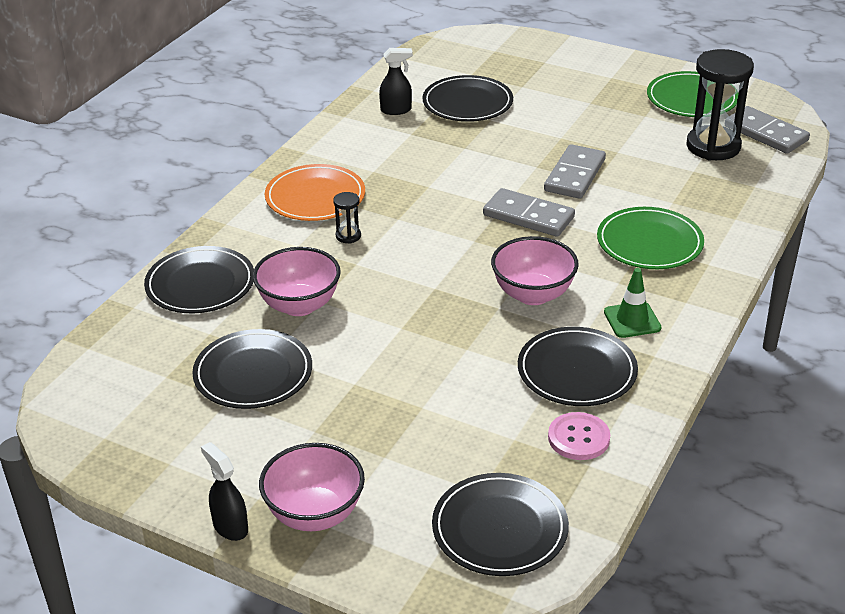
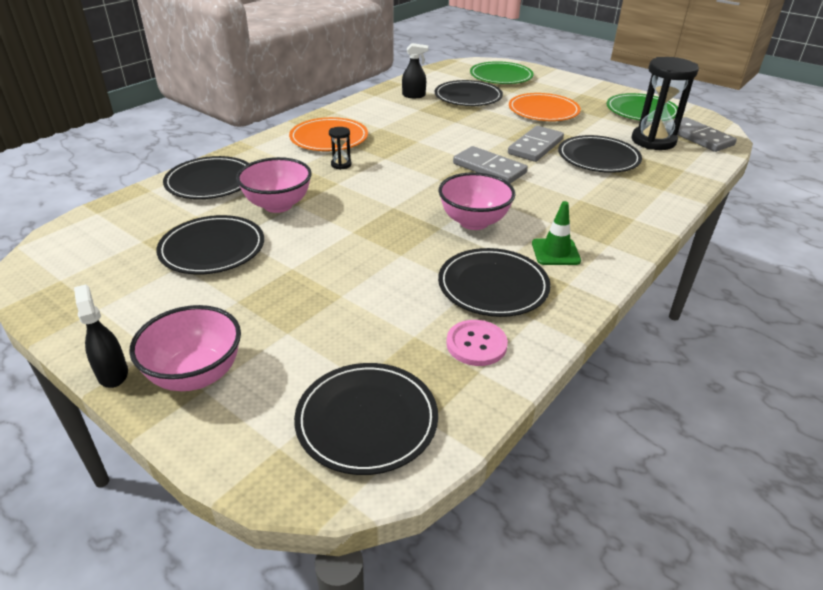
camera: 10 degrees right, 0 degrees up
green plate [597,207,704,269] -> green plate moved to [470,61,534,84]
none -> orange plate [509,93,581,121]
none -> black plate [558,135,642,173]

